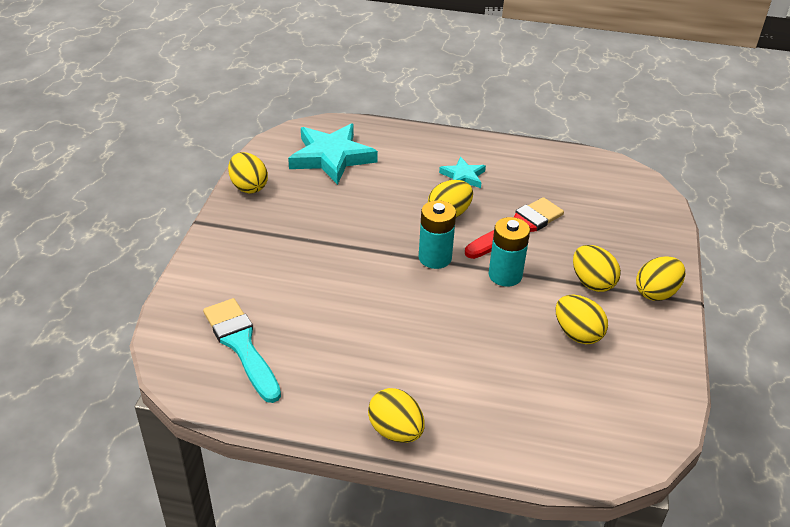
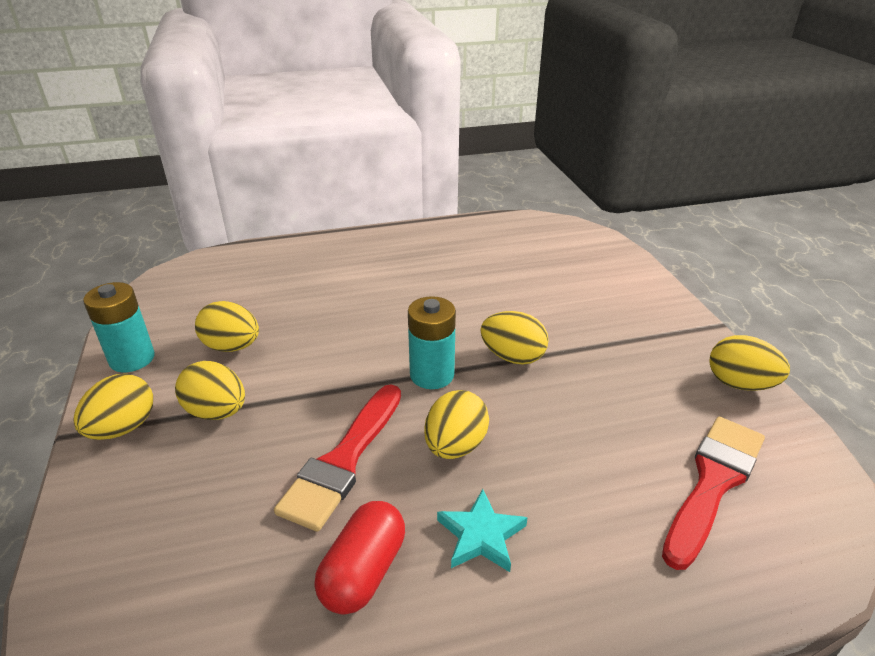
camera: 155 degrees right, 5 degrees down
turquoise brush [203,298,281,403] -> none
turquoise star [288,123,378,185] -> red brush [662,417,765,570]
yellow egg [368,388,424,443] -> yellow egg moved to [480,311,549,365]
turquoise battery [488,217,530,287] -> turquoise battery moved to [83,282,155,372]
none -> red capsule [314,501,405,615]

